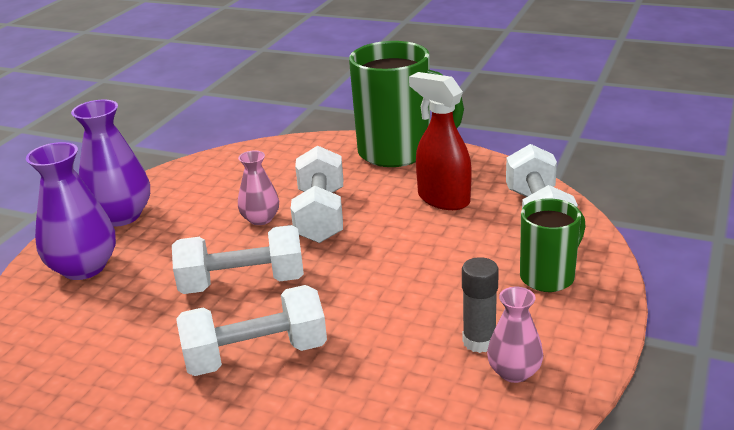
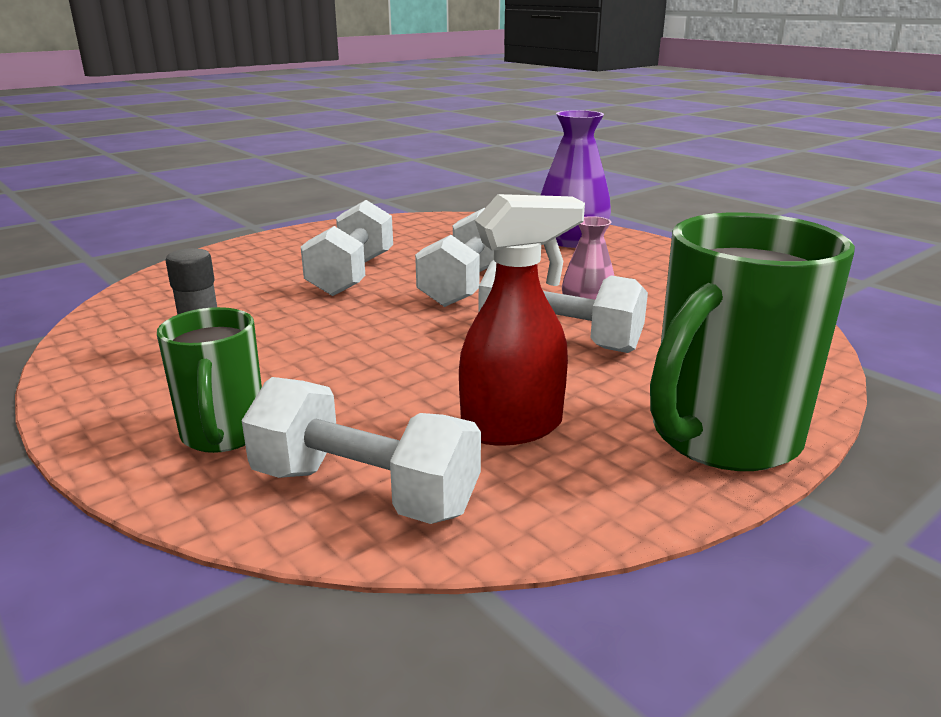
camera: 115 degrees right, 5 degrees down
purple vase [71,100,150,227] -> none
pink vase [487,287,543,383] -> none

